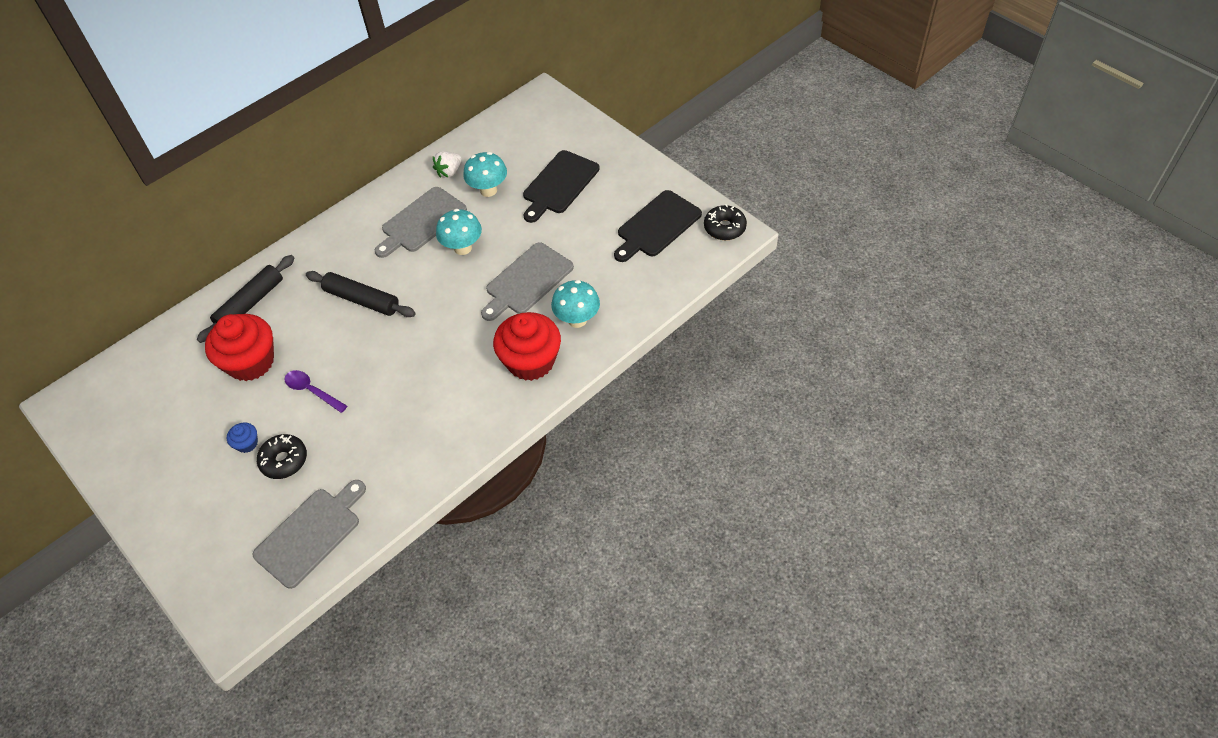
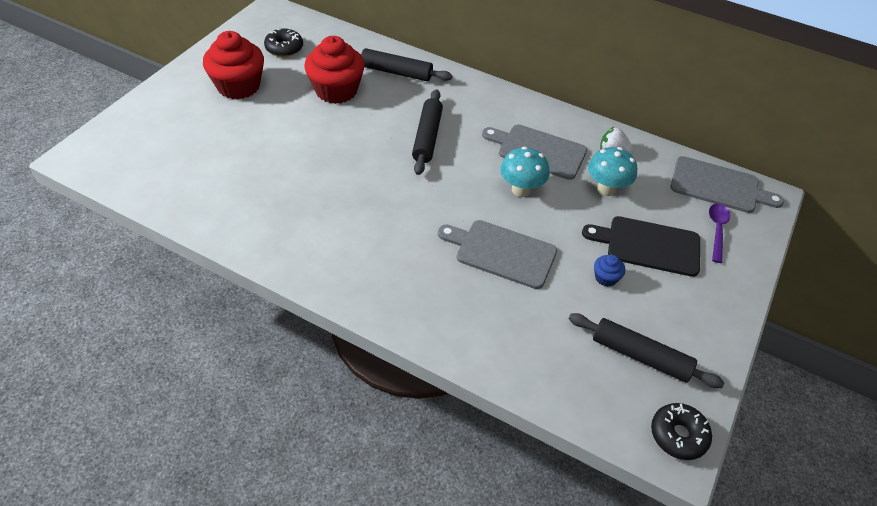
camera: 65 degrees right, 5 degrees down
blue cupcake [227,422,258,453] -> blue cupcake moved to [594,255,625,287]
grey cutting board [252,480,366,589] -> grey cutting board moved to [671,156,784,213]
black donut [257,434,307,479] -> black donut moved to [264,29,303,57]
purple spoon [284,370,347,413] -> purple spoon moved to [709,203,730,263]
red cupcake [493,312,561,381] -> red cupcake moved to [203,31,264,99]
turquoise mushroom [551,280,600,328] -> none
black cutting board [614,190,702,262] -> black rolling pin [569,313,725,388]

